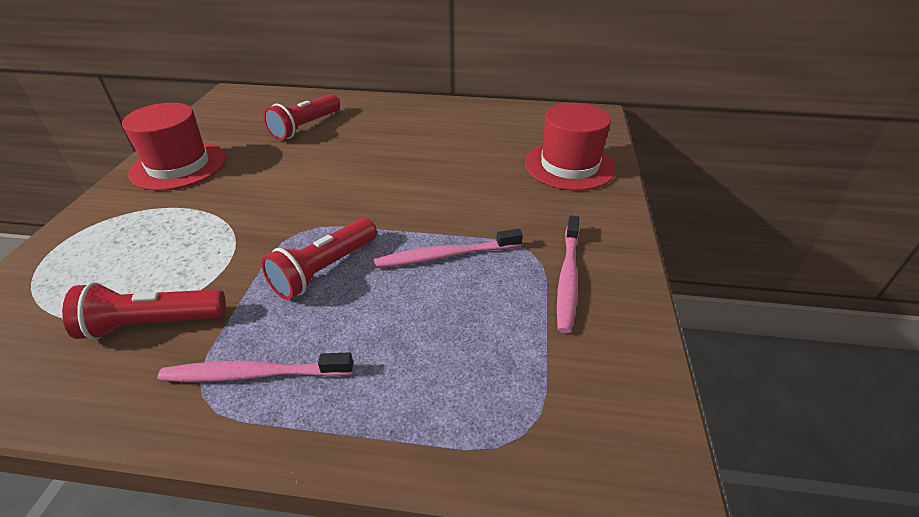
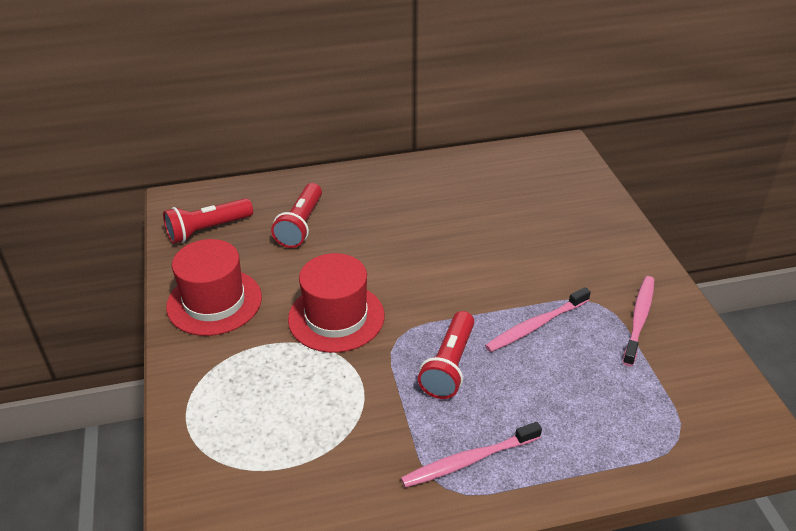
camera: 20 degrees left, 0 degrees up
red flashlight [62,282,226,340] -> red flashlight moved to [163,198,253,244]
red hat [525,103,616,191] -> red hat moved to [288,253,385,353]
pink toothbrush [557,215,579,333] -> pink toothbrush turned 150 degrees counterclockwise [623,276,654,366]

